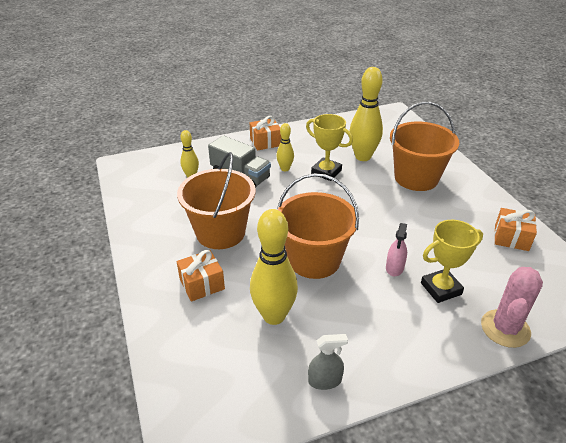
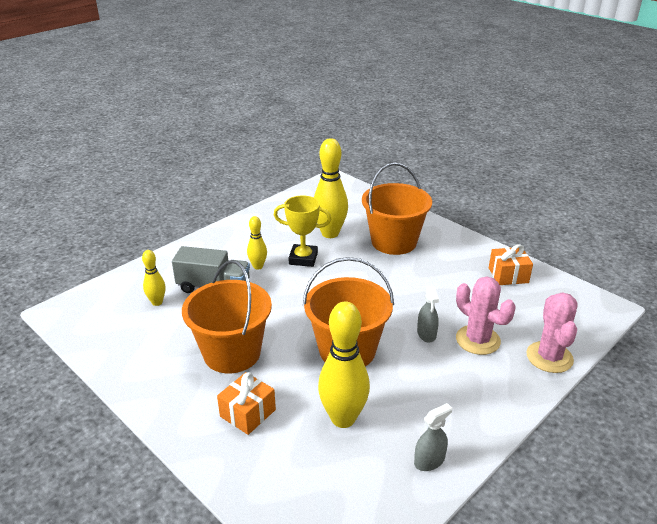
camera: 25 degrees left, 5 degrees down
orange gift [250,116,281,151] -> none
pink spray bottle [386,223,407,276] -> grey spray bottle [417,286,439,343]
yellow trophy [421,220,483,303] -> pink cactus [456,276,515,355]

